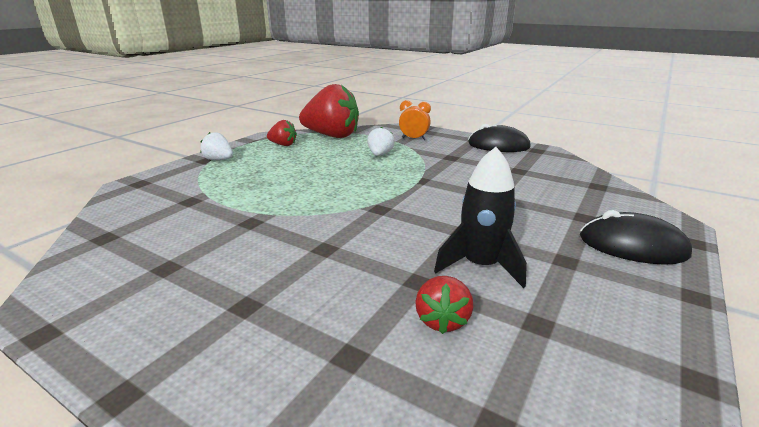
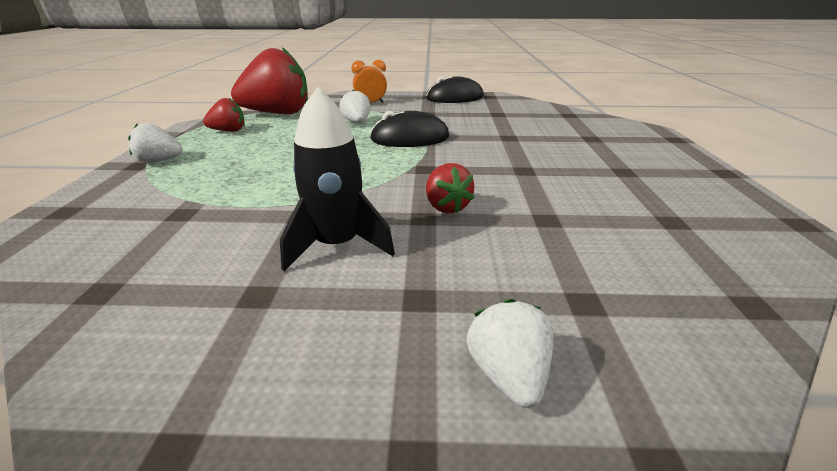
camera: 30 degrees left, 5 degrees up
red strawberry [415,276,474,334] -> red strawberry moved to [426,163,475,213]
black rocket [434,147,527,288] -> black rocket moved to [280,87,395,271]
black mouse [580,210,692,265] -> black mouse moved to [370,111,449,147]
none -> white strawberry [467,299,554,408]

